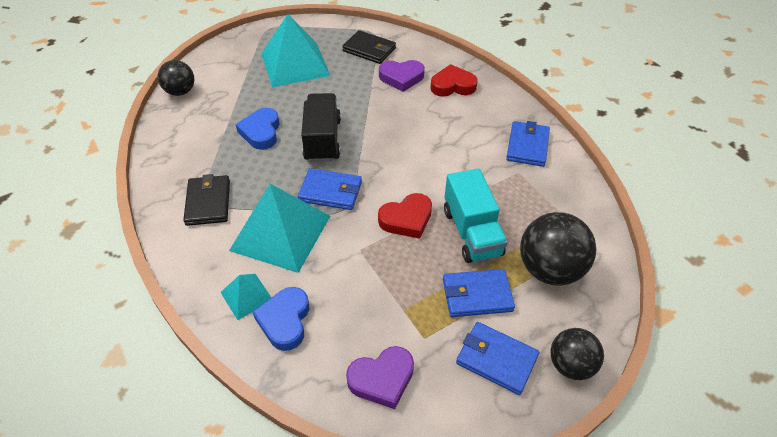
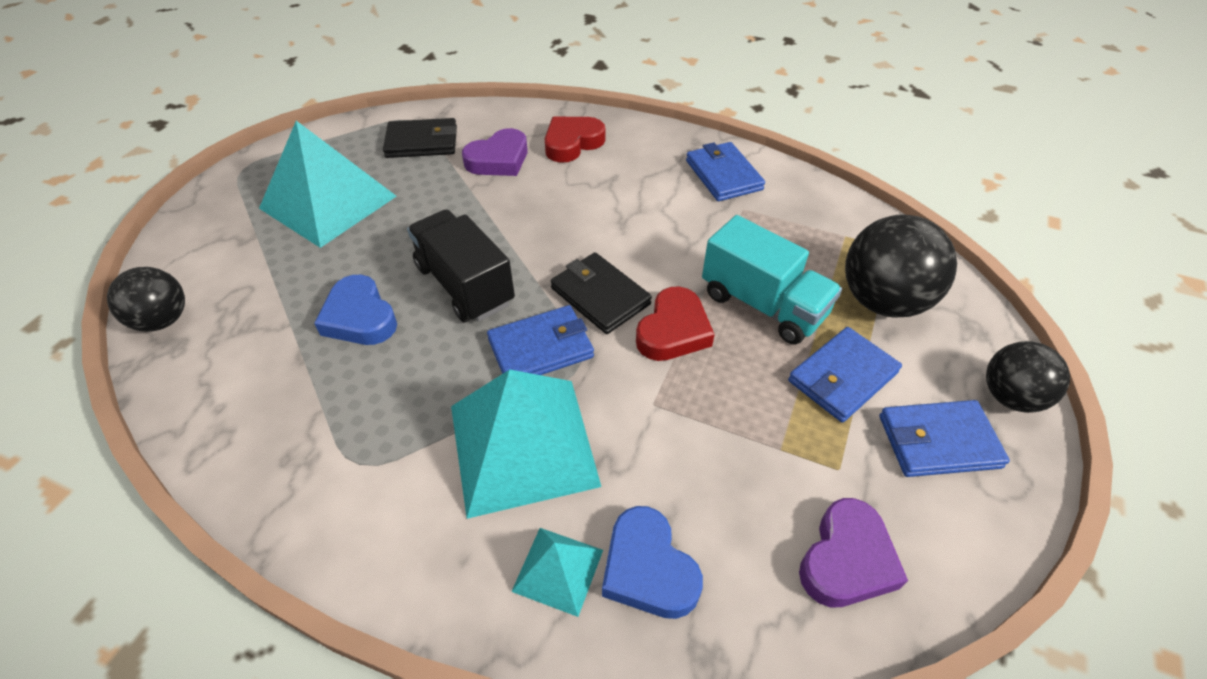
camera: 35 degrees left, 0 degrees up
black wallet [183,174,230,226] -> black wallet moved to [551,252,652,334]

